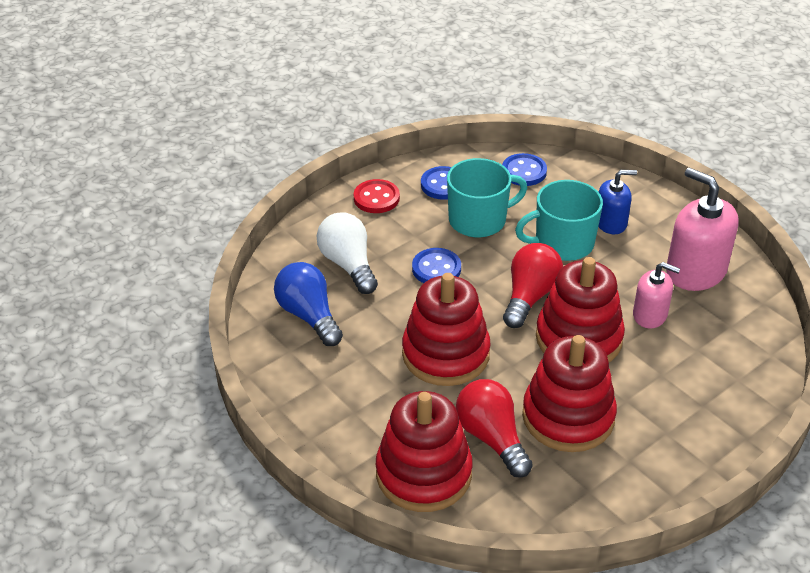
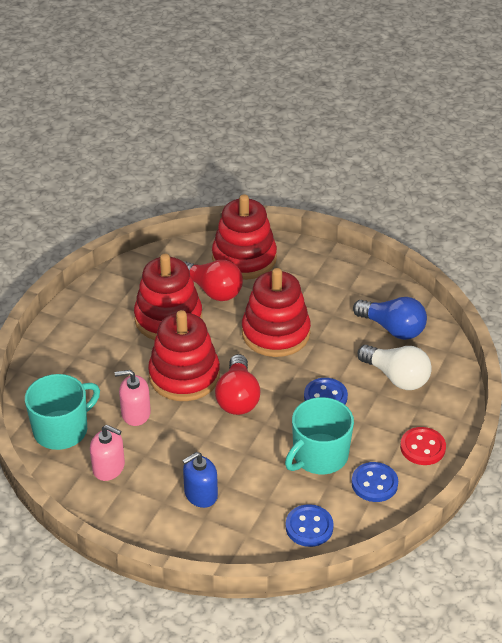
camera: 155 degrees right, 0 degrees up
turquoise mug [515,180,603,261] -> turquoise mug moved to [25,374,100,450]
pink soap dispenser [666,168,739,291] -> pink soap dispenser [90,425,125,481], size x0.59

